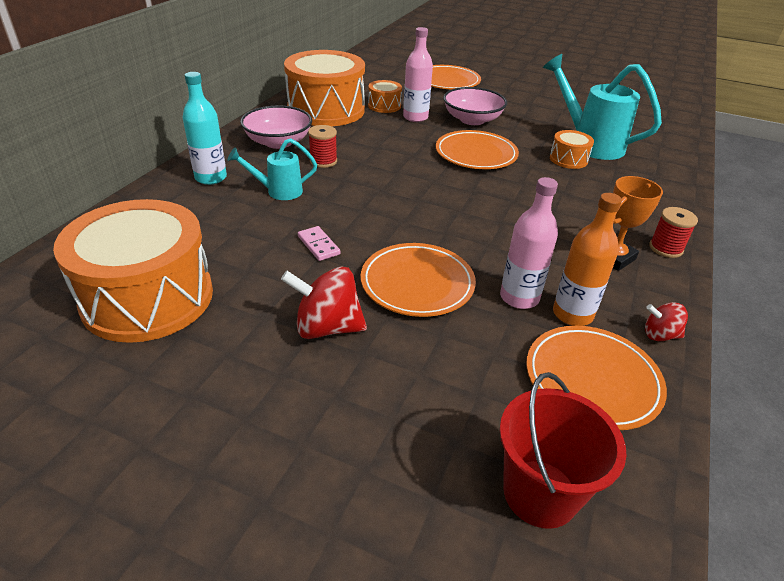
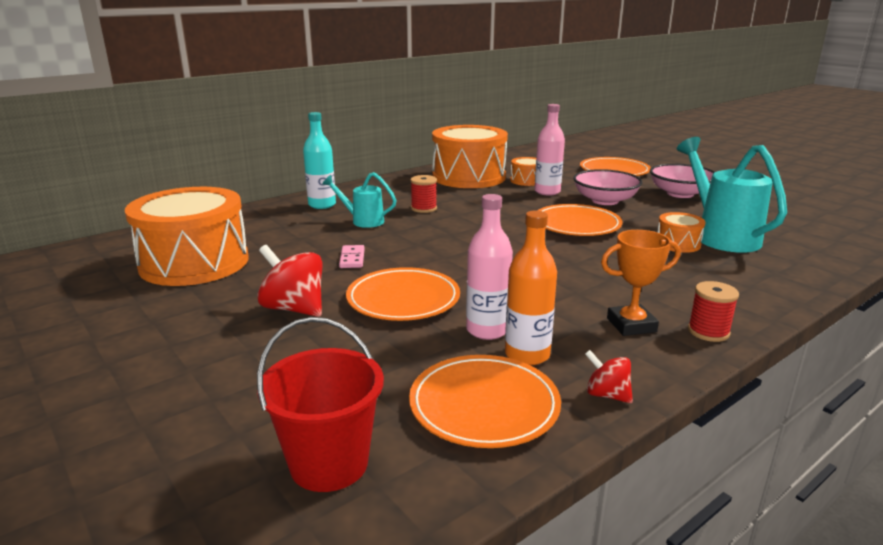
camera: 30 degrees right, 15 degrees down
pink bowl [240,106,312,149] -> pink bowl moved to [650,164,715,198]

